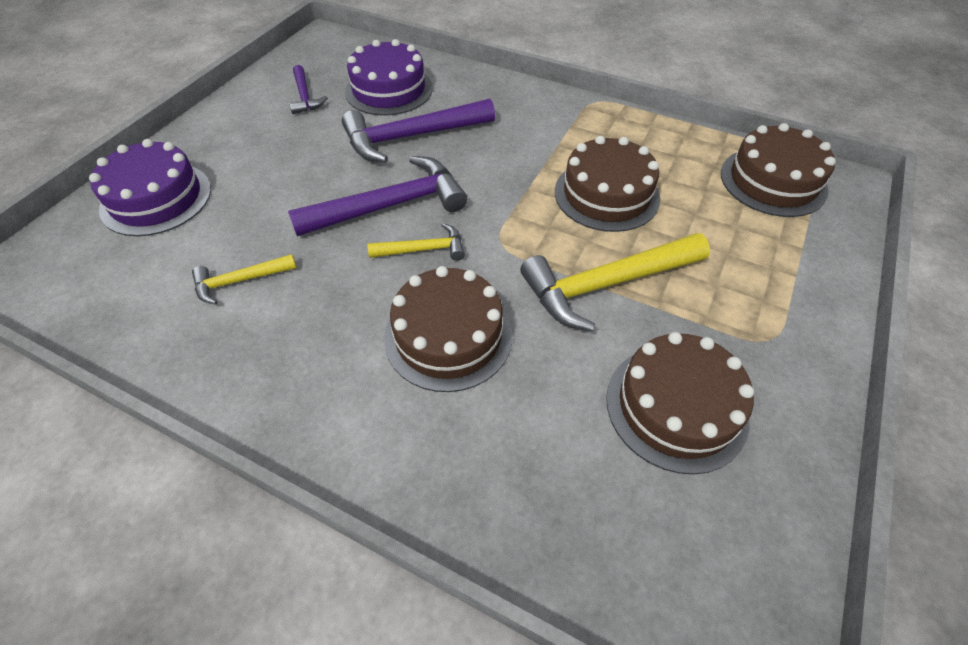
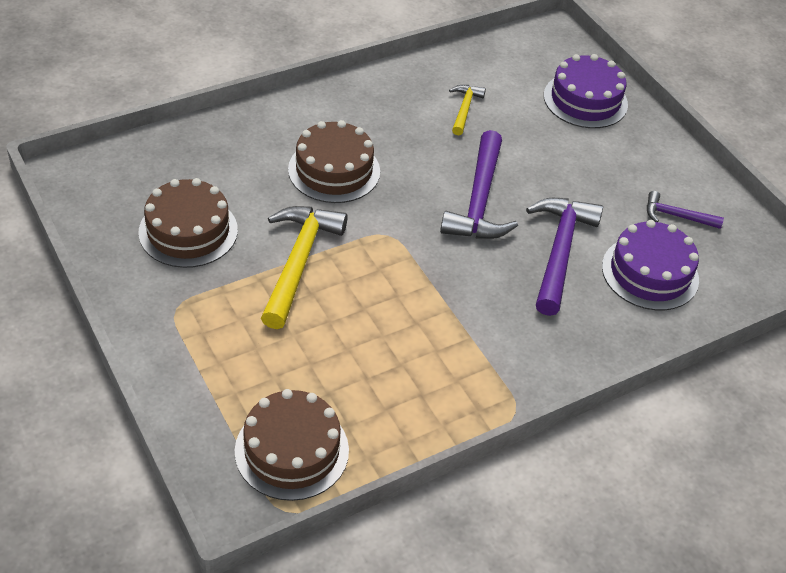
camera: 120 degrees right, 5 degrees down
yellow hammer [367,223,465,261] -> none
brown cake [555,136,660,232] -> none

